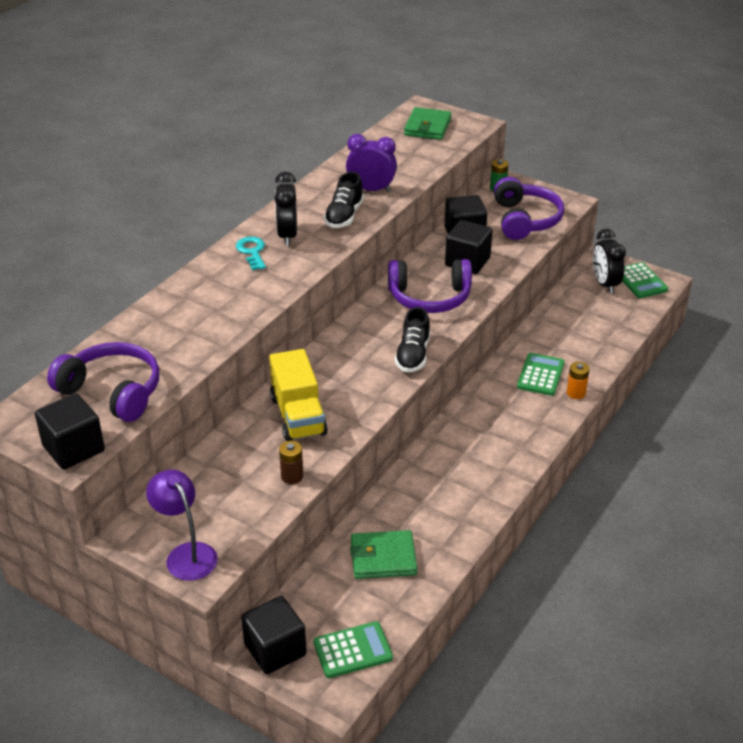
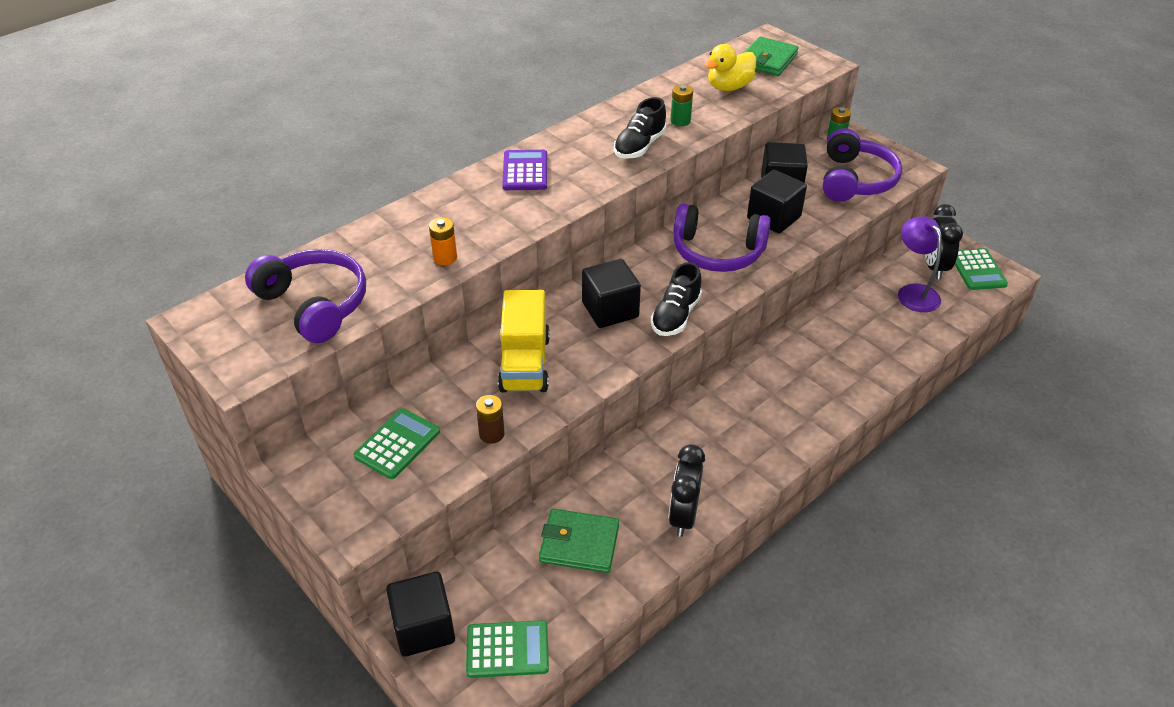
camera: 15 degrees right, 5 degrees up
black cube [35,393,105,470] -> black cube moved to [582,259,641,328]
purple lamp [146,469,218,581] -> purple lamp moved to [898,216,942,312]
turquoise key [236,237,266,270] -> purple calculator [502,150,547,190]
black clock [274,172,297,246] -> black clock moved to [669,444,705,537]
purple clock [346,134,397,192] -> green battery [671,84,693,126]
green calculator [517,353,565,396] -> green calculator moved to [353,408,440,479]
orange battery [567,362,590,399] -> orange battery moved to [429,217,457,265]
none -> yellow duck [705,44,756,91]

